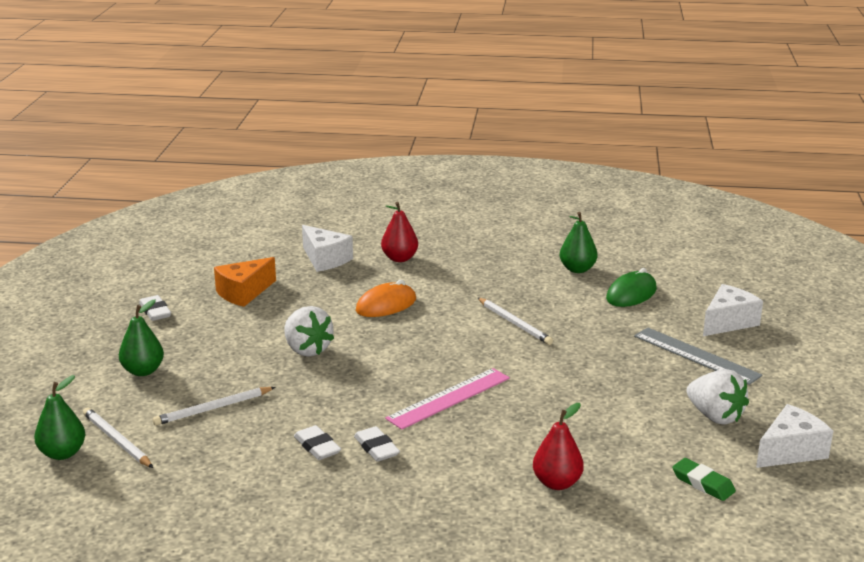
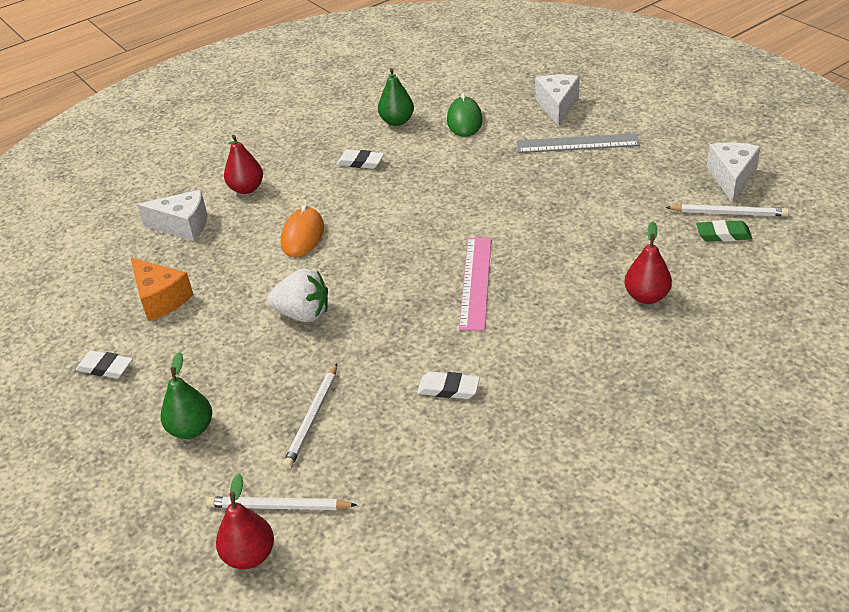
camera: 40 degrees left, 15 degrees up
green pear [34,375,85,460] -> red pear [216,473,274,569]
orange cheese [214,257,276,307] -> orange cheese turned 45 degrees counterclockwise [131,257,194,321]
white eraser [354,426,400,462] -> white eraser moved to [337,149,384,169]
white pencil [478,298,553,345] -> white pencil moved to [666,204,789,216]
white strawberry [687,369,749,425] -> none

